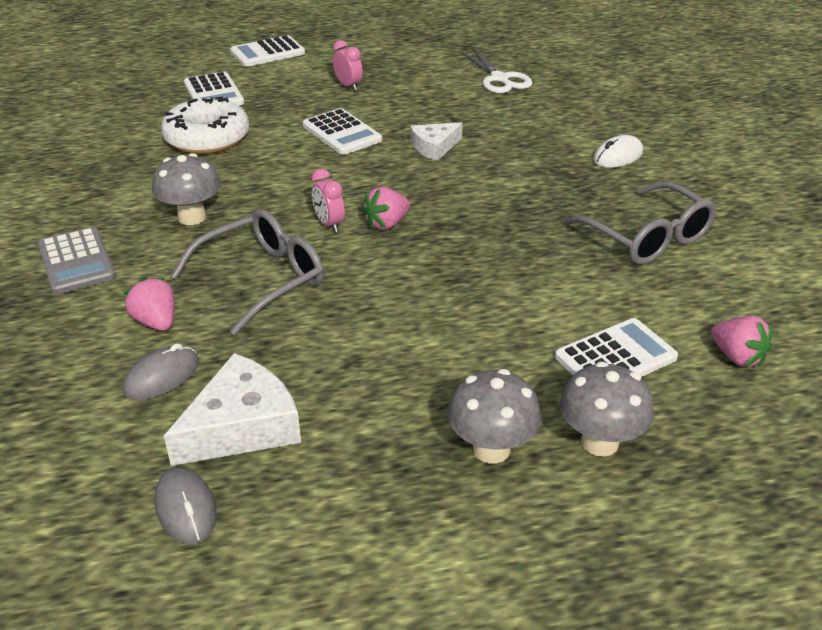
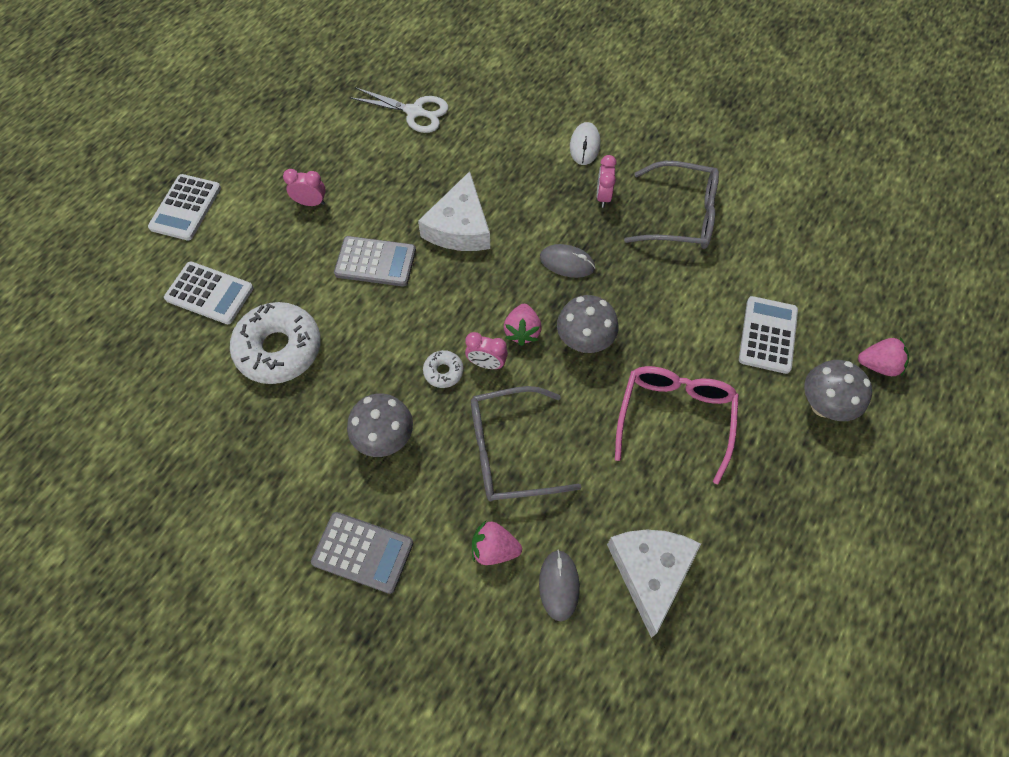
camera: 45 degrees left, 25 degrees up
grey mouse [155,467,217,544] -> grey mouse moved to [540,244,595,278]
grey glasses [171,209,324,335] -> grey glasses turned 105 degrees counterclockwise [471,386,581,501]
white calculator [303,108,382,155] -> grey calculator [334,236,416,286]
white cheese [410,123,463,161] -> white cheese [418,171,490,251], size x1.61
grey mushroom [448,369,541,464] -> grey mushroom moved to [557,295,618,353]
pink strawberry [711,316,773,368] -> pink strawberry moved to [858,337,909,376]
none -> white donut [423,350,464,388]
none -> pink clock [597,155,617,208]
none -> pink glasses [615,366,739,484]

